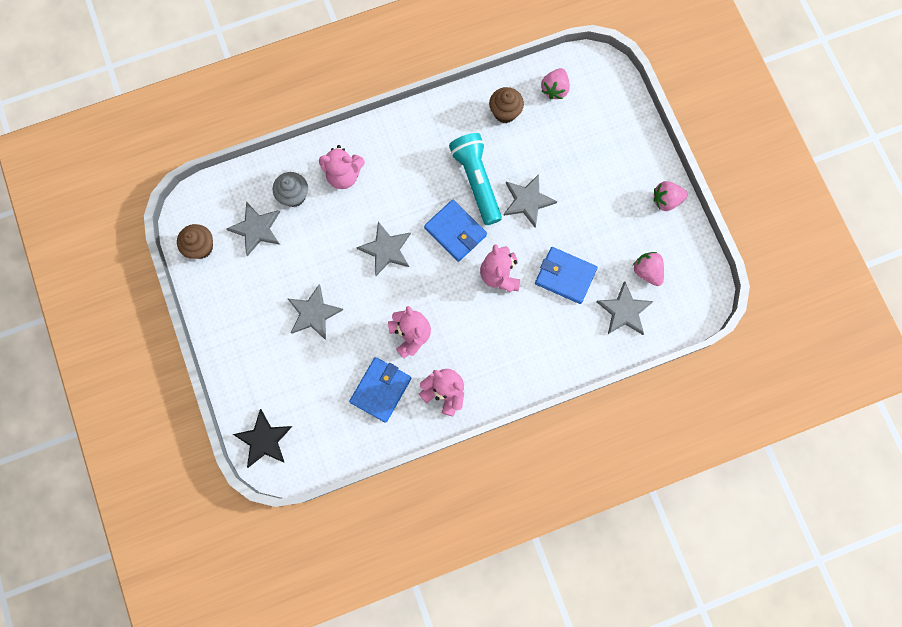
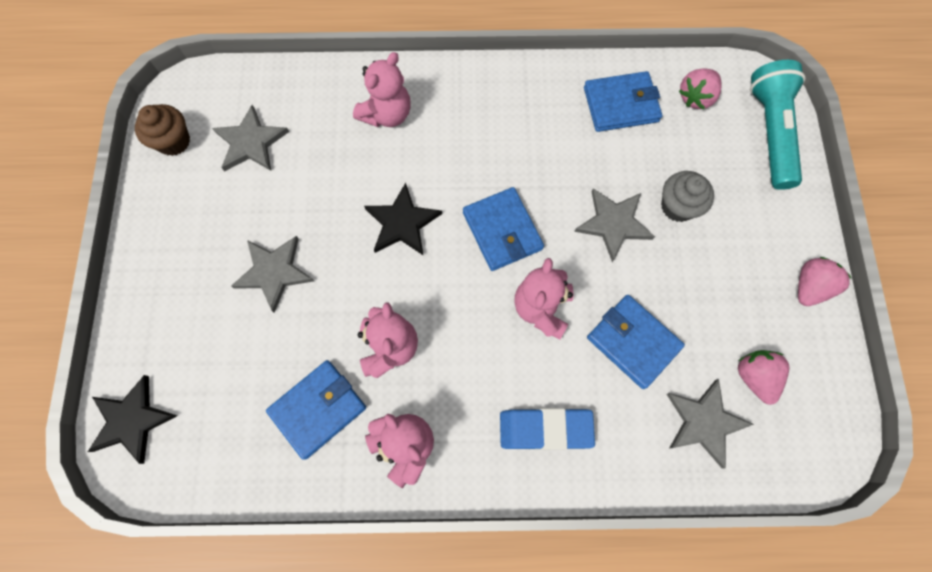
camera: 20 degrees right, 5 degrees down
grey cupcake [273,172,308,207] -> grey cupcake moved to [661,171,714,222]
pink teddy bear [319,145,365,189] -> pink teddy bear turned 75 degrees counterclockwise [353,52,411,127]
grey star [356,222,411,276] -> black star [364,183,442,256]
turquoise flashlight [449,133,502,225] -> turquoise flashlight moved to [750,60,806,190]
brown cupcake [489,87,524,123] -> blue wallet [584,71,662,132]
pink strawberry [654,181,688,211] -> pink strawberry turned 120 degrees clockwise [798,257,852,306]
none -> blue eraser [500,408,595,450]

